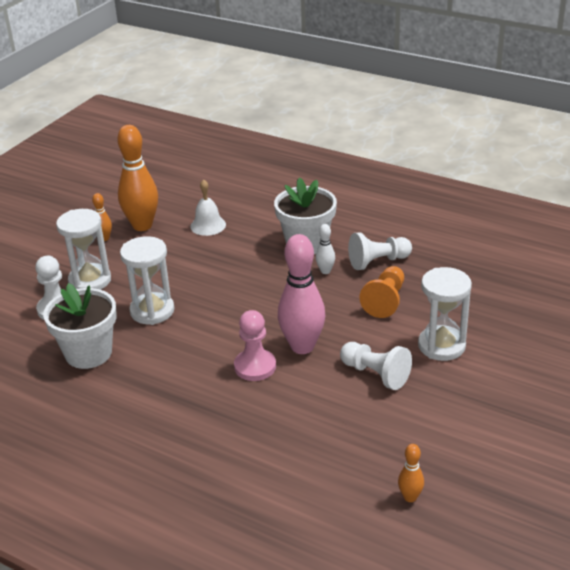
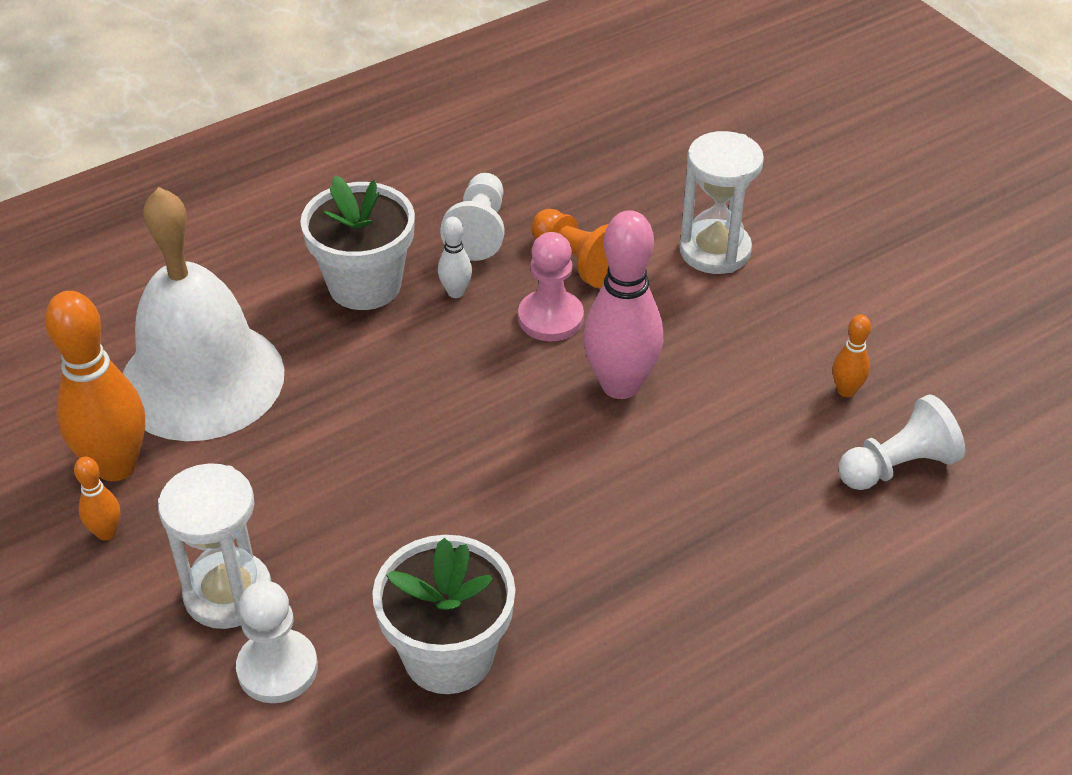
camera: 65 degrees left, 10 degrees up
white hourglass [120,236,174,325] -> none
white bell [190,179,226,236] -> white bell [122,187,284,441], size x2.34
pink pawn [234,310,276,381] -> pink pawn moved to [518,232,584,341]
white pawn [340,342,412,390] -> white pawn moved to [839,394,965,490]
orange bowling pin [398,444,424,502] -> orange bowling pin moved to [833,314,871,397]

